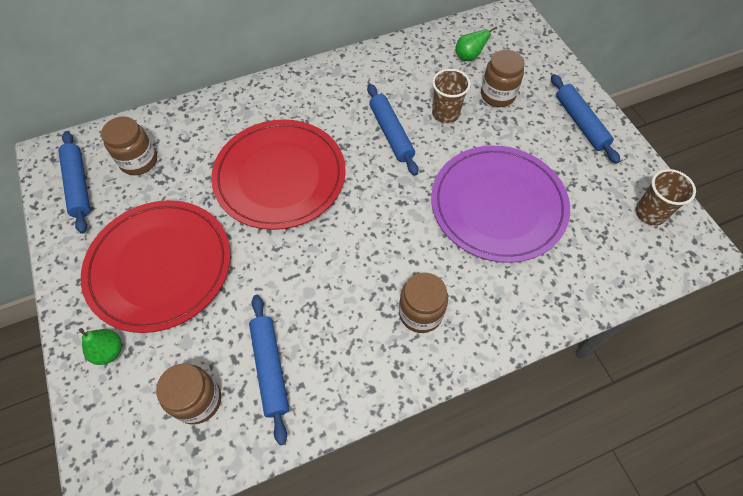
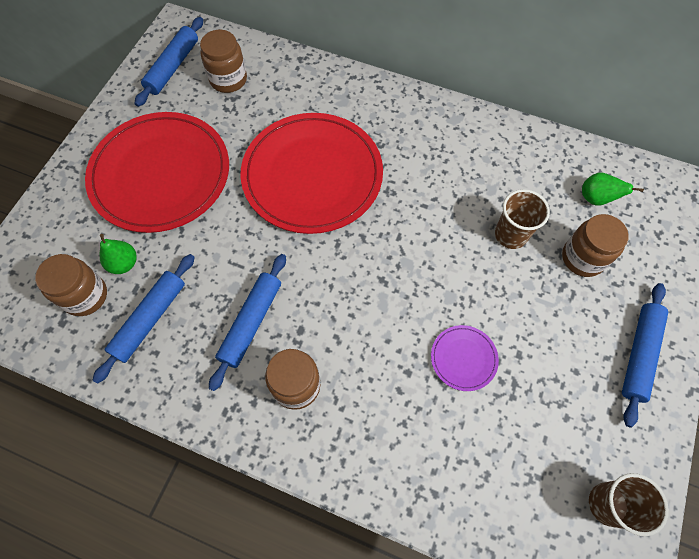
camera: 45 degrees right, 5 degrees up
green pear [79,328,122,365] -> green pear moved to [100,234,137,274]
blue rolling pin [367,84,418,175] -> blue rolling pin moved to [209,254,286,391]
purple plate [431,146,570,263] -> purple plate [431,325,499,391], size x0.41

